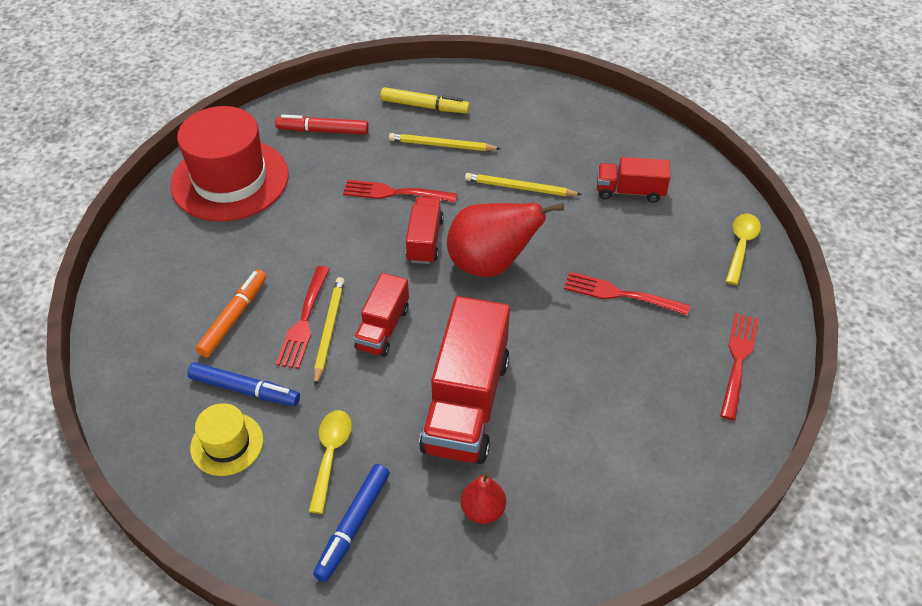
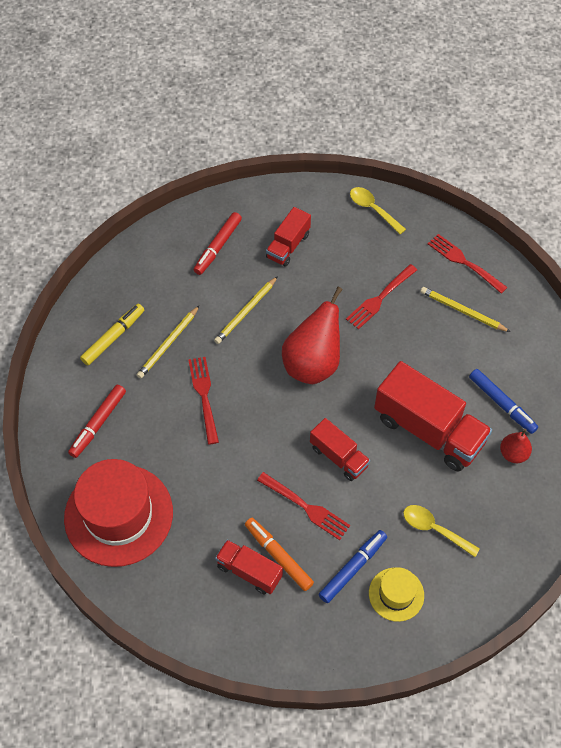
camera: 65 degrees left, 10 degrees up
blue marker [313,464,390,582] -> blue marker moved to [469,369,538,434]
yellow pencil [314,277,345,386] -> yellow pencil moved to [420,287,510,332]
red fork [343,180,457,202] -> red fork turned 135 degrees clockwise [188,357,219,445]
red truck [406,197,444,264] -> red truck moved to [215,540,283,594]
none -> red marker [194,212,242,275]

